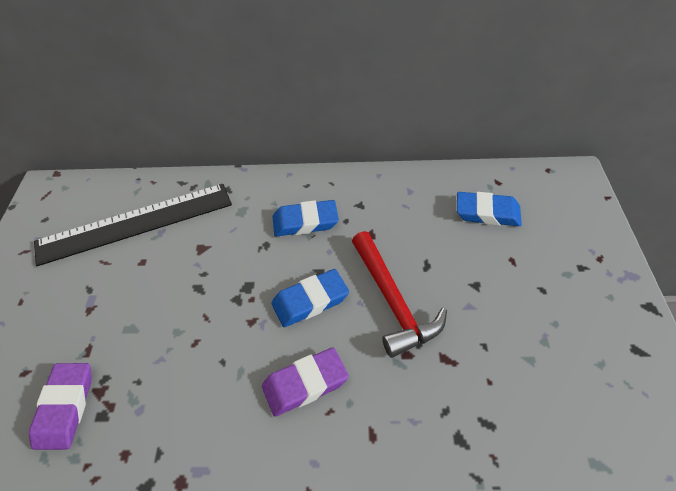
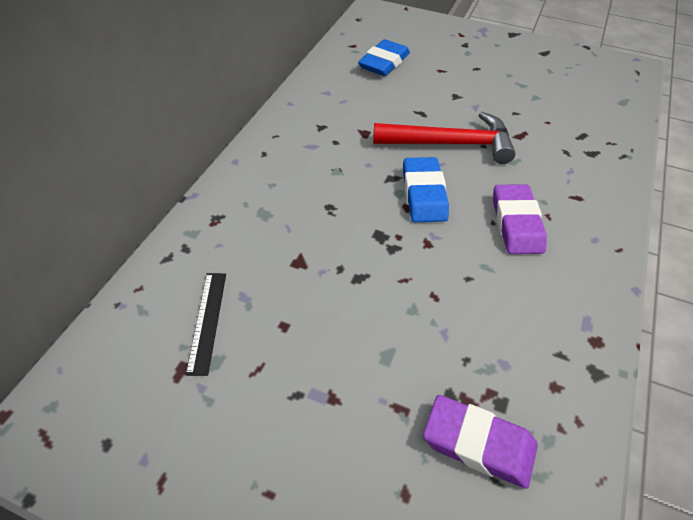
camera: 70 degrees left, 0 degrees up
black ruler [34,184,232,266] -> black ruler [186,273,226,376], size x0.43
blue eraser [272,200,339,237] -> none

